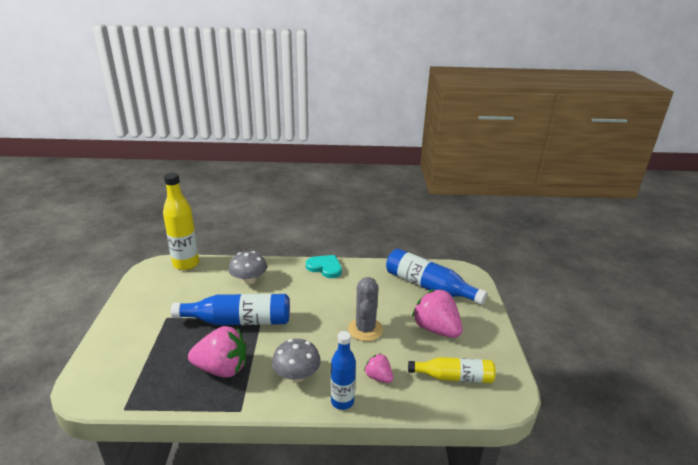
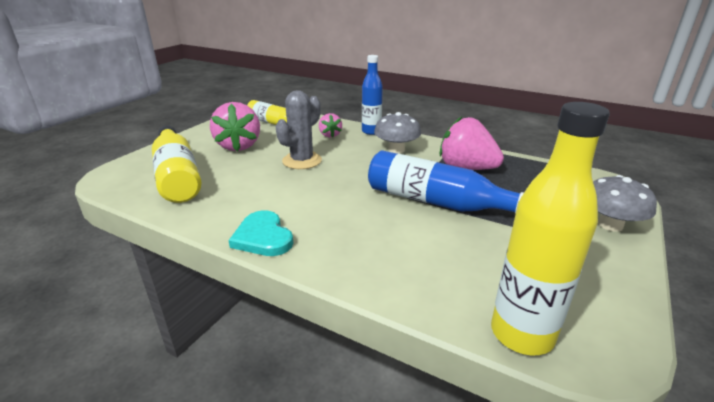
camera: 150 degrees left, 0 degrees up
grey mushroom [228,251,267,285] -> grey mushroom moved to [593,175,657,232]
blue bottle [386,248,487,305] -> yellow bottle [152,125,201,203]

